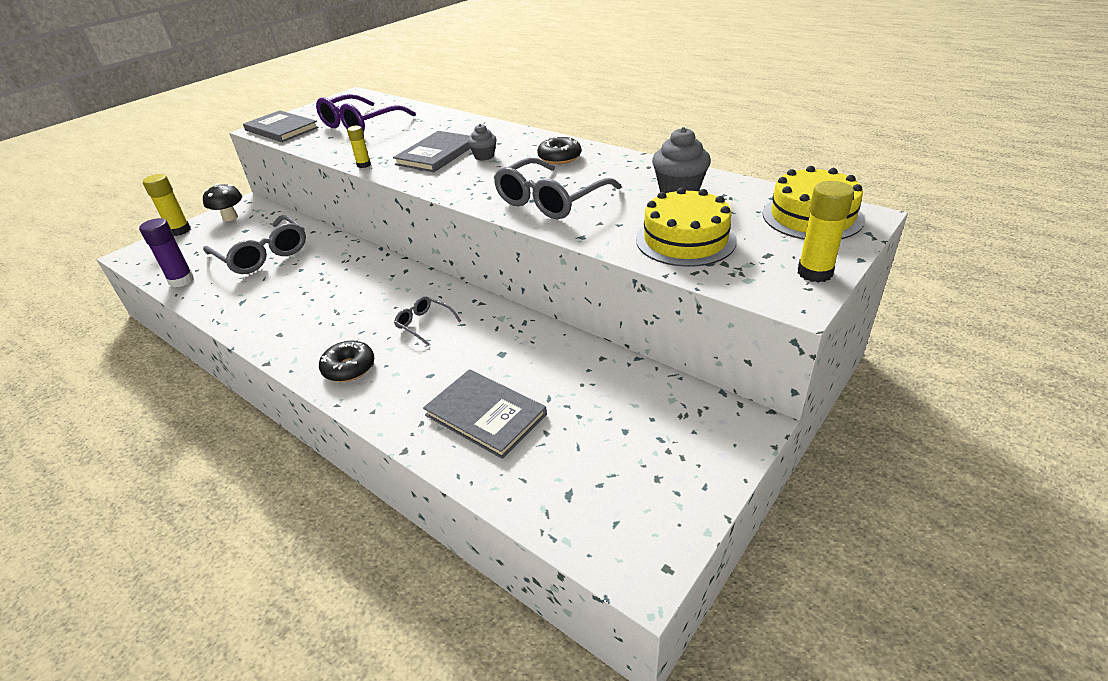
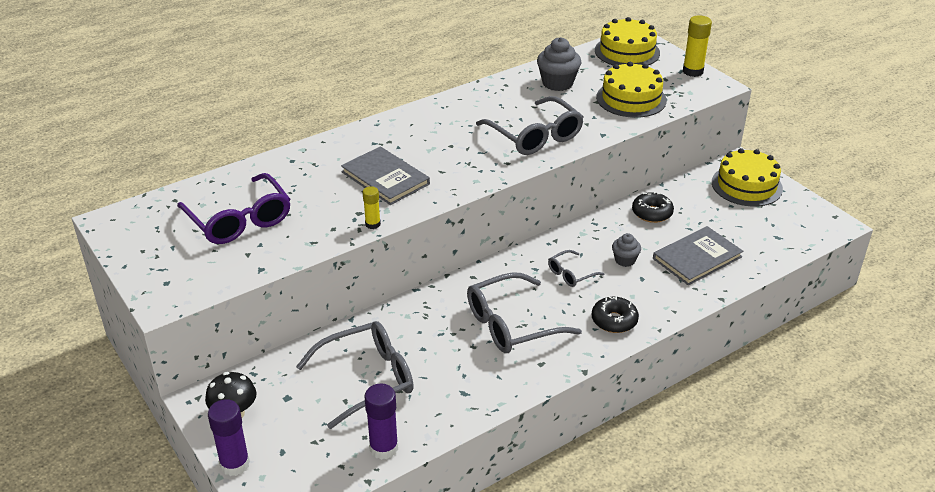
camera: 75 degrees left, 0 degrees up
yellow glue stick [143,174,191,236] -> purple glue stick [208,399,250,476]
grey book [243,110,319,142] -> none
grey cupcake [468,124,497,161] -> grey cupcake moved to [612,233,641,267]
black donut [537,136,581,164] -> black donut moved to [632,191,674,223]
none -> grey glasses [467,272,582,353]
none -> yellow cake [712,148,783,207]

